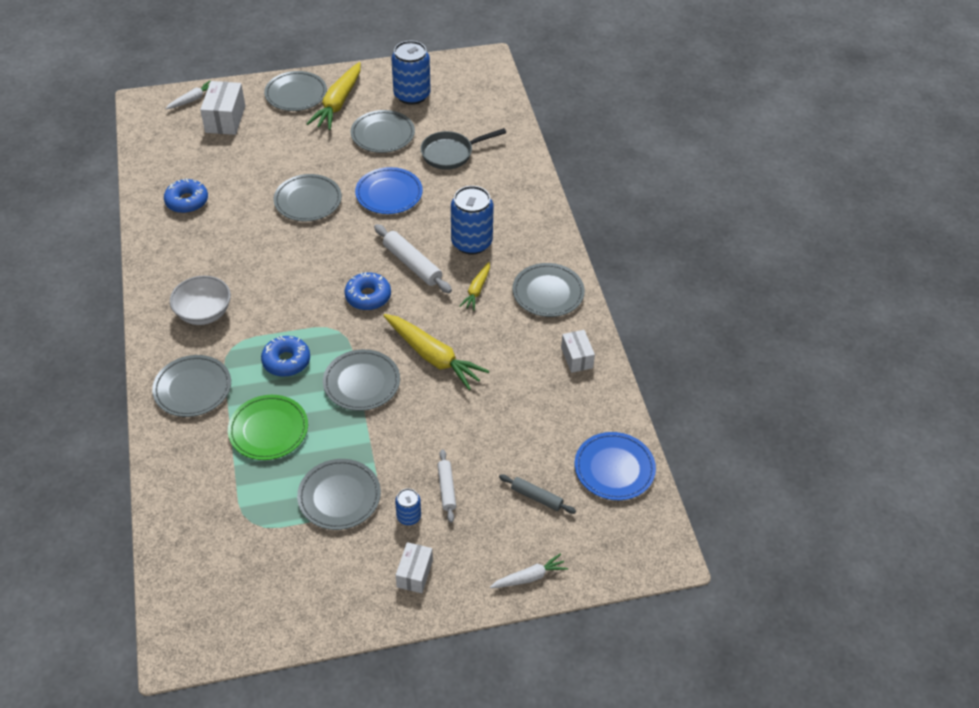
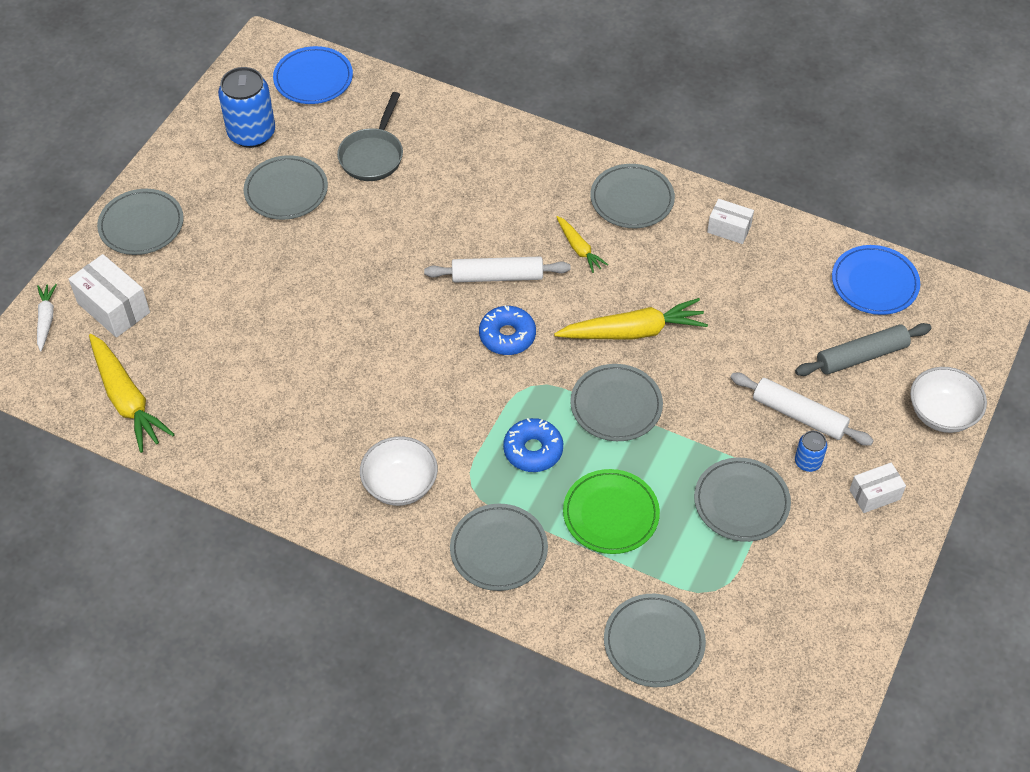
camera: 50 degrees left, 5 degrees up
blue donut [164,178,208,213] -> none
grey plate [273,174,342,221] -> grey plate moved to [604,594,706,687]
yellow carrot [306,62,361,130] -> yellow carrot moved to [89,334,175,453]
blue plate [355,167,423,214] -> blue plate moved to [273,46,353,104]
white box [396,542,433,593] -> white box turned 75 degrees counterclockwise [850,463,906,513]
white rolling pin [437,449,456,523] -> white rolling pin [730,373,874,446], size x1.61
blue can [451,186,494,254] -> none
white carrot [490,554,568,588] -> white bowl [910,367,987,433]
grey rolling pin [499,474,576,514] -> grey rolling pin [795,323,932,376], size x1.61

